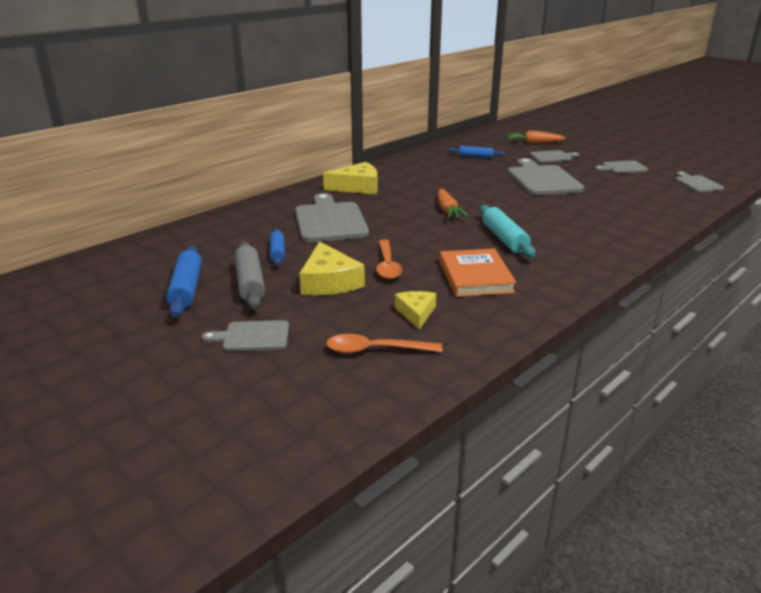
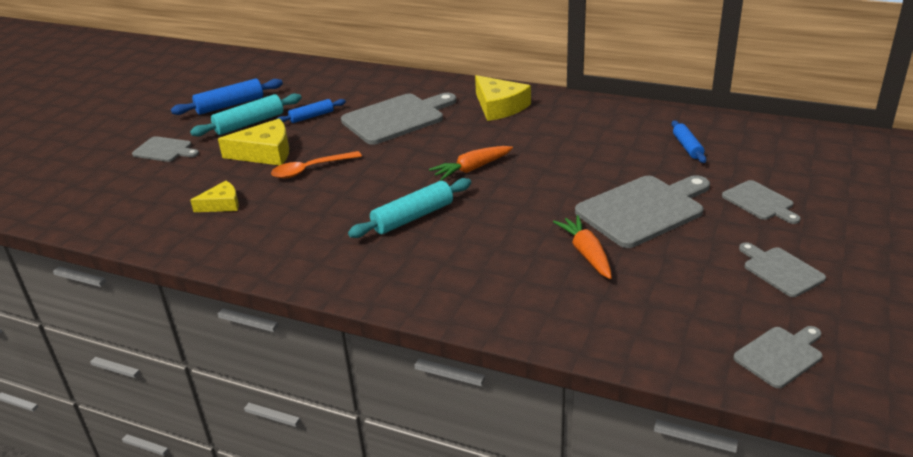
camera: 70 degrees right, 5 degrees up
grey cutting board [202,320,289,352] -> grey cutting board turned 135 degrees clockwise [132,136,199,162]
grey rolling pin [234,241,265,309] -> turquoise rolling pin [190,93,302,137]
yellow cheese [299,241,365,296] -> yellow cheese turned 150 degrees counterclockwise [218,119,289,165]
orange spoon [326,334,442,354] -> none
orange book [440,248,516,297] -> none
orange carrot [506,131,566,143] -> orange carrot moved to [553,215,612,279]

